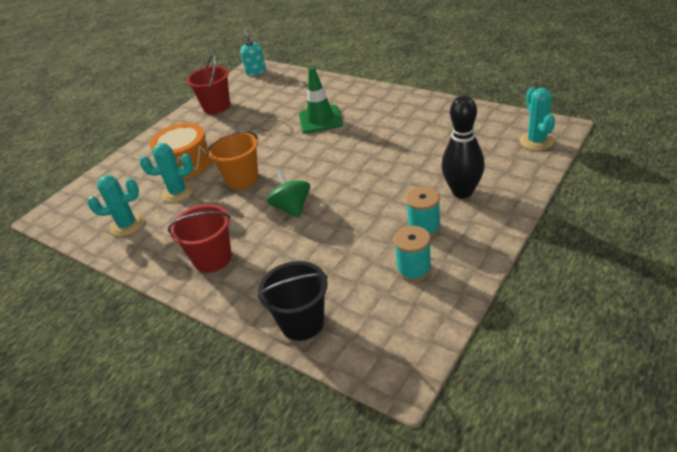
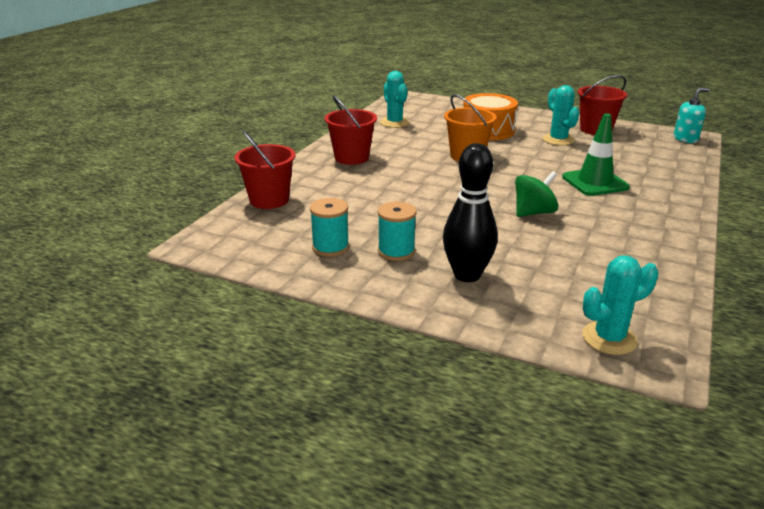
camera: 75 degrees right, 10 degrees down
turquoise cactus [140,143,194,202] -> turquoise cactus moved to [543,85,579,146]
black bucket [258,261,328,341] -> red bucket [235,131,295,209]
green spinning top [267,170,310,218] -> green spinning top moved to [515,171,558,217]

